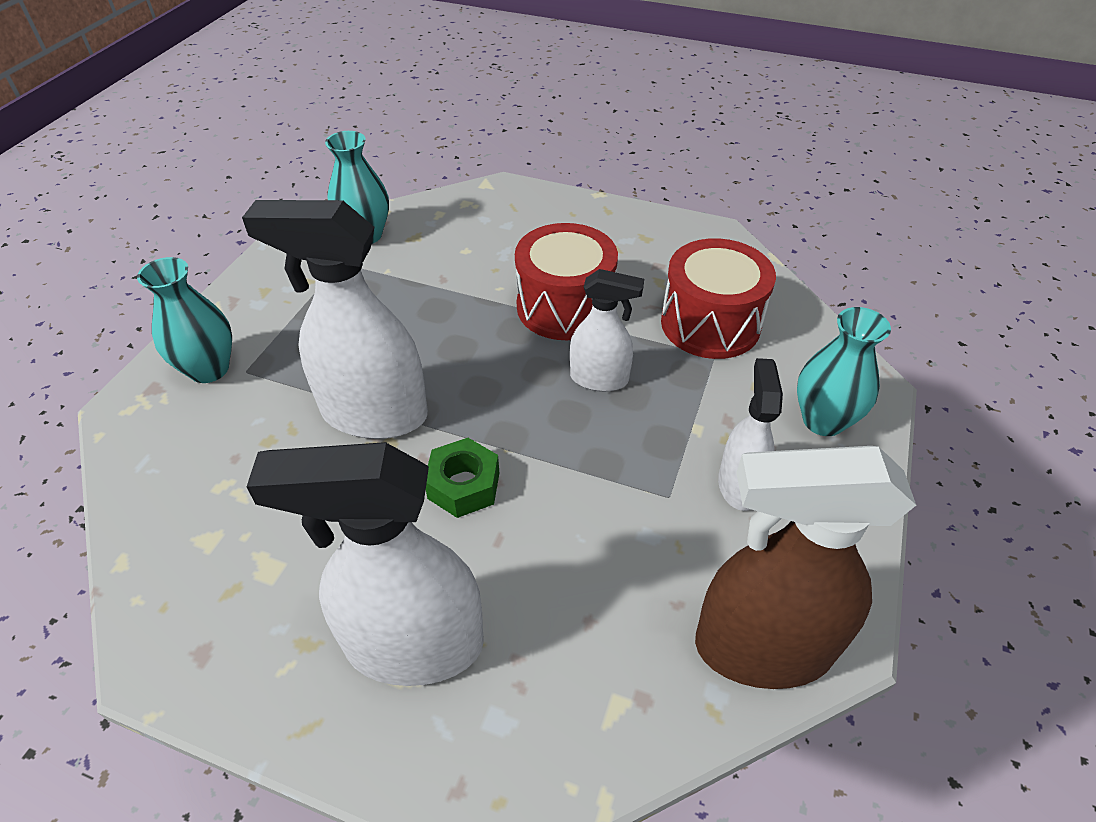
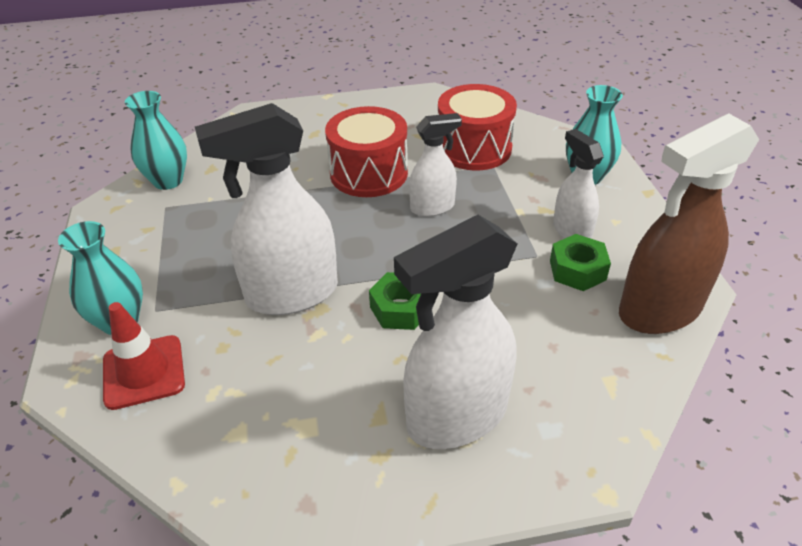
camera: 30 degrees left, 5 degrees down
none -> red traffic cone [103,302,185,410]
none -> green nut [550,234,611,291]

